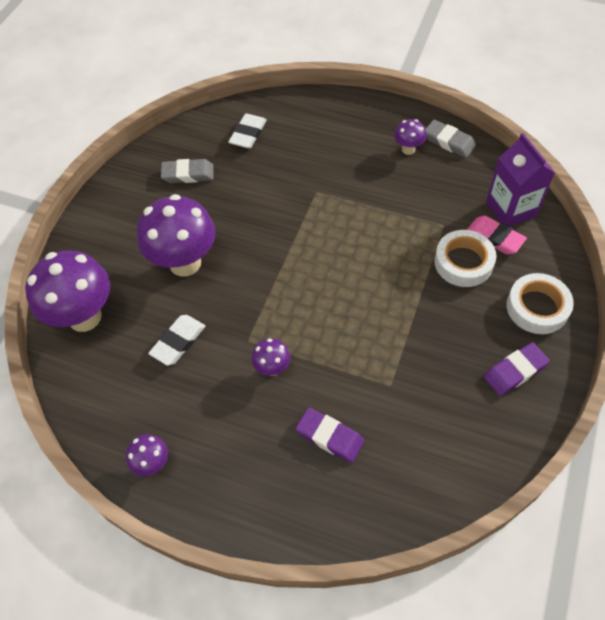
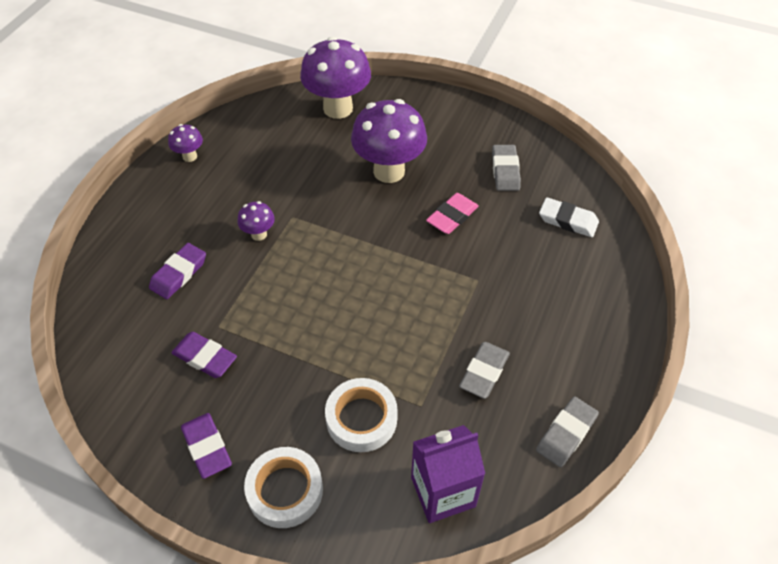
camera: 90 degrees right, 5 degrees down
white eraser [148,315,205,366] -> none
purple mushroom [394,119,427,155] -> none
pink eraser [467,216,527,255] -> pink eraser moved to [426,193,479,234]
none -> purple eraser [171,332,237,378]
none -> grey eraser [459,342,510,399]

